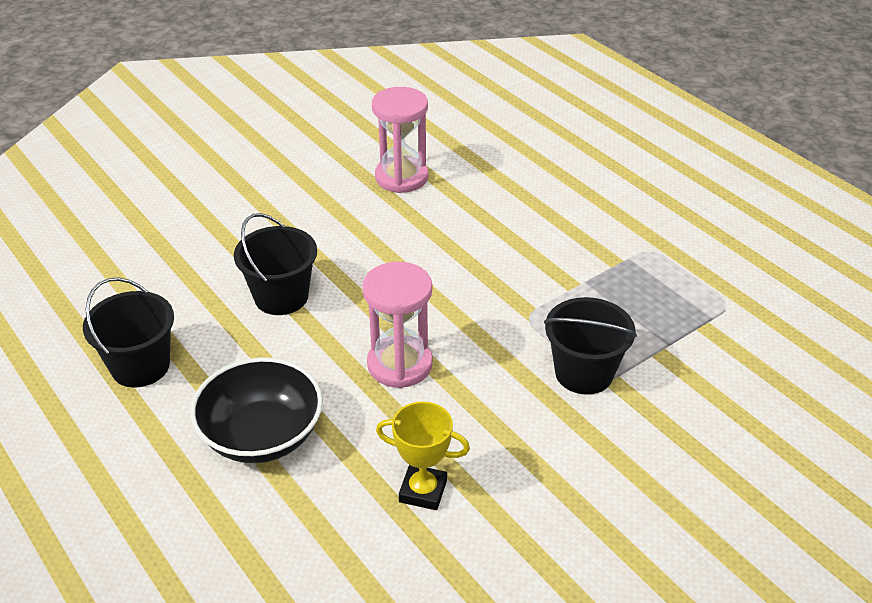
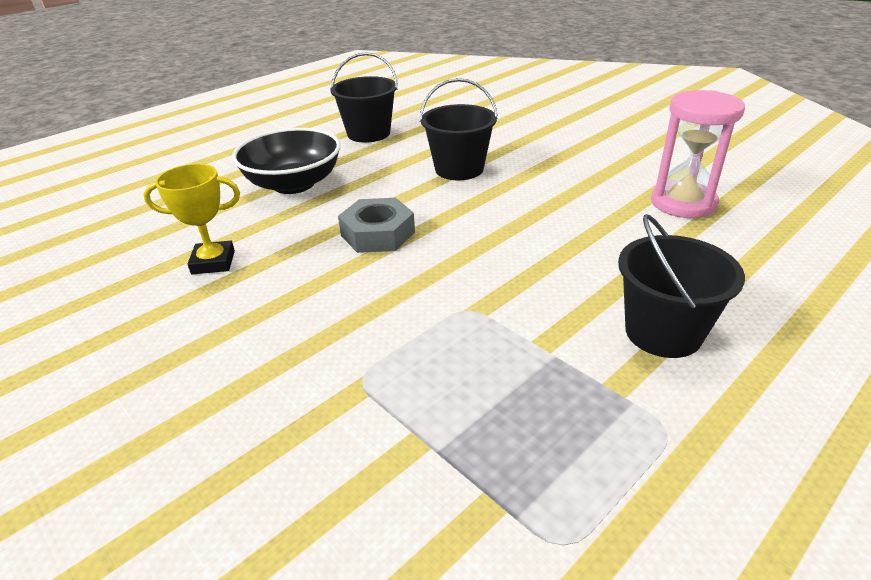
camera: 85 degrees right, 5 degrees down
pink hourglass [362,262,433,388] -> grey nut [338,198,415,253]
yellow trophy [376,402,470,510] -> yellow trophy turned 75 degrees clockwise [143,164,240,275]
black bucket [544,297,637,395] -> black bucket moved to [618,214,745,358]

